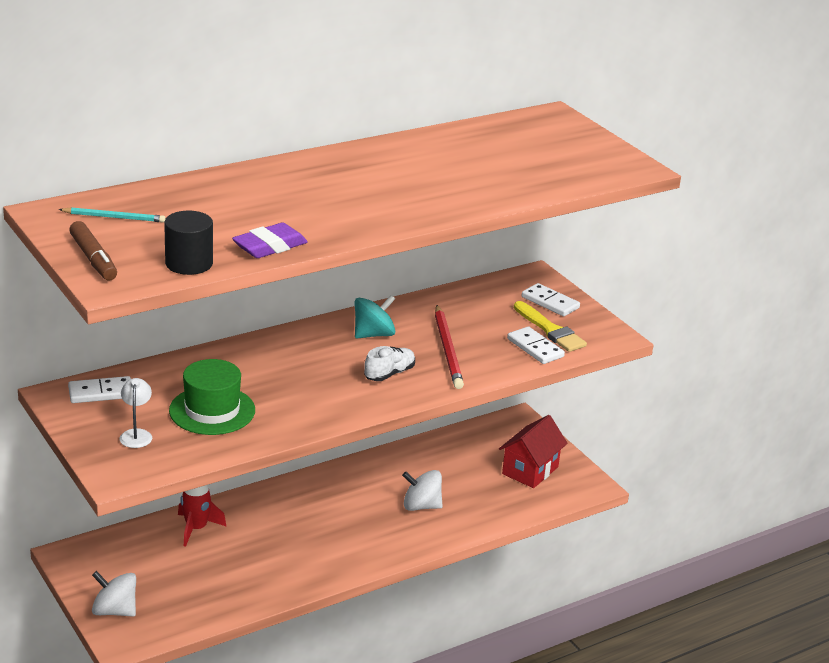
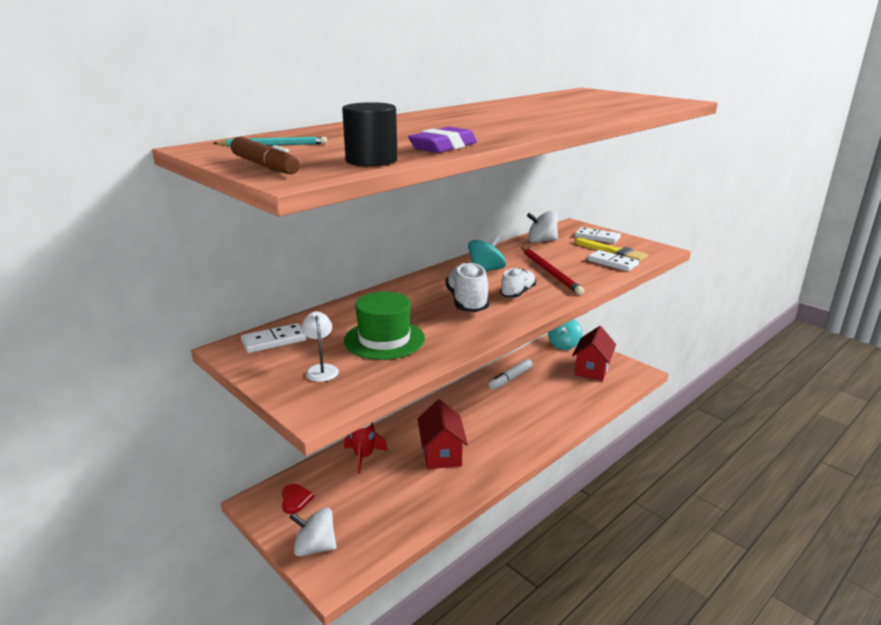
camera: 10 degrees left, 5 degrees down
white spinning top [402,470,443,511] -> white spinning top moved to [527,211,558,243]
none -> red heart [282,484,314,514]
none -> red house [418,399,468,469]
none -> white shoe [446,262,489,312]
none -> white marker [489,359,532,390]
none -> turquoise spinning top [548,319,583,350]

